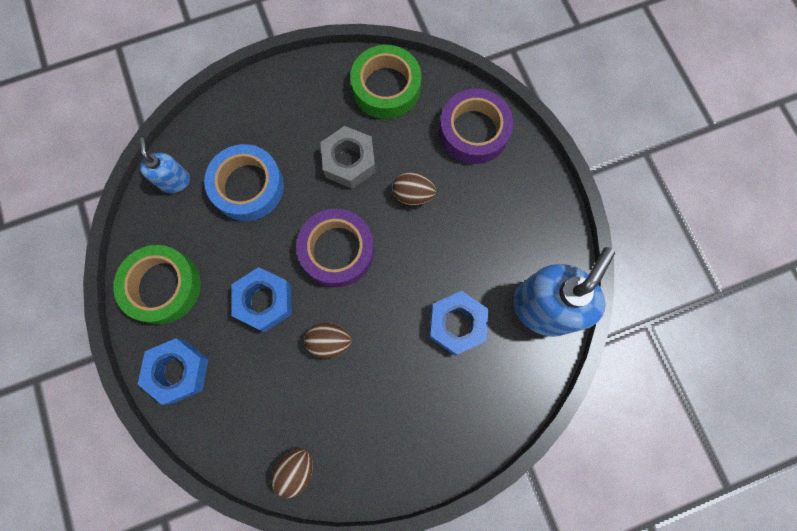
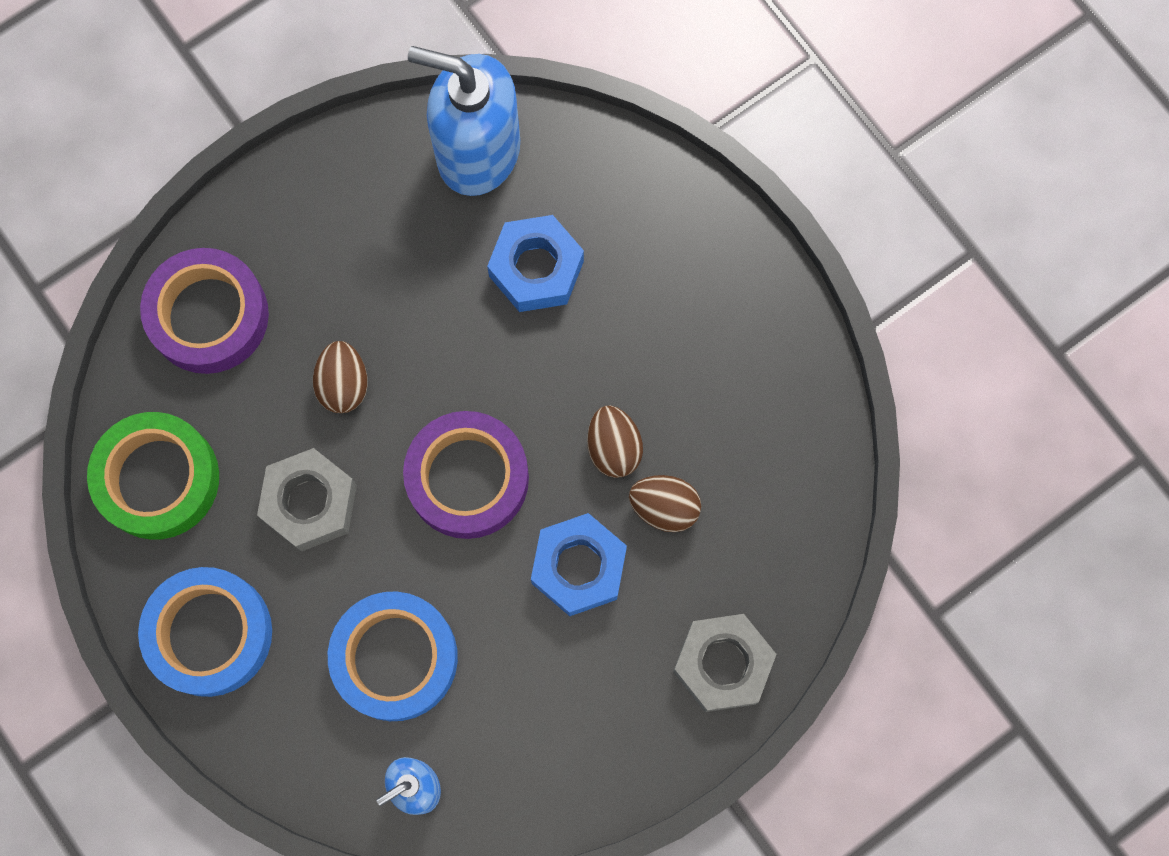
camera: 105 degrees left, 0 degrees up
green tape [113,245,201,324] -> none
blue nut [137,338,209,405] -> grey nut [673,614,777,712]
brown egg [271,449,313,498] -> brown egg moved to [629,475,701,532]
none -> blue tape [138,567,272,697]

